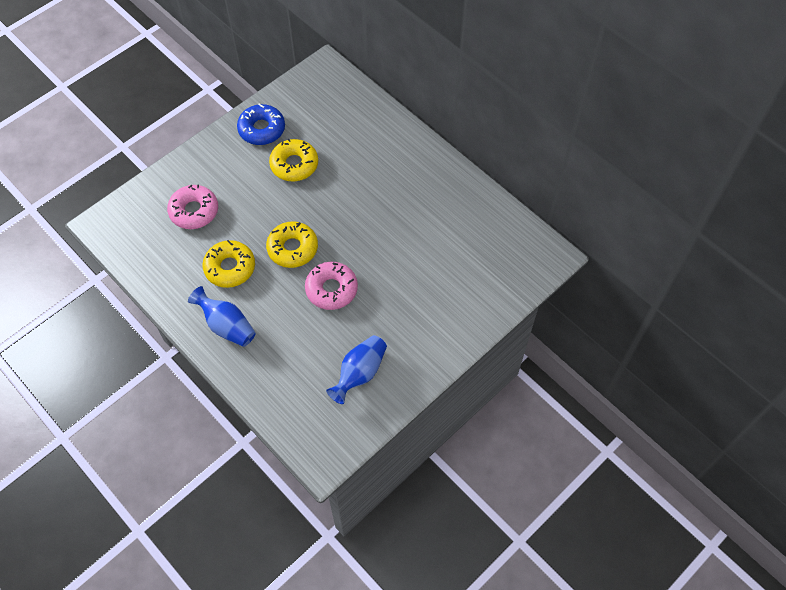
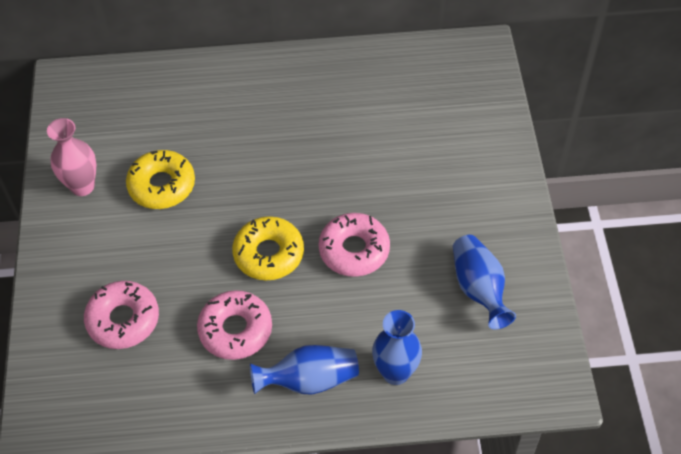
camera: 50 degrees left, 5 degrees down
yellow donut [202,240,255,288] -> pink donut [197,290,272,360]
blue donut [237,103,285,145] -> pink vase [47,118,96,196]
none -> blue vase [372,310,422,385]

